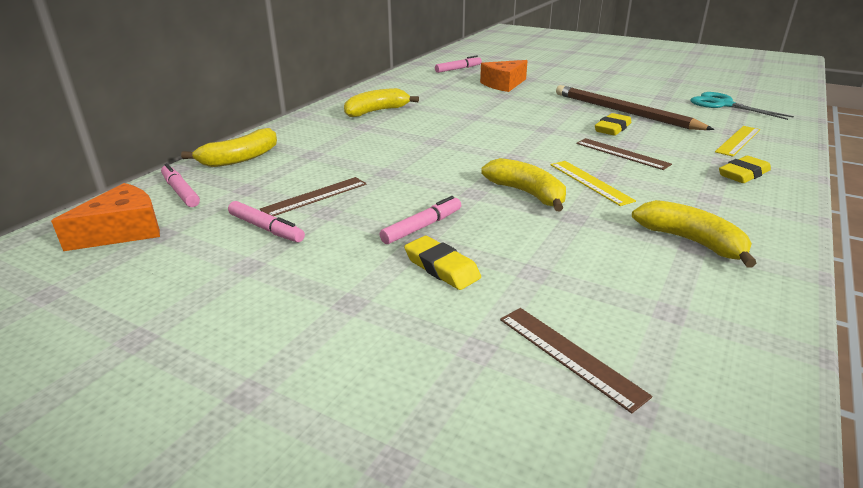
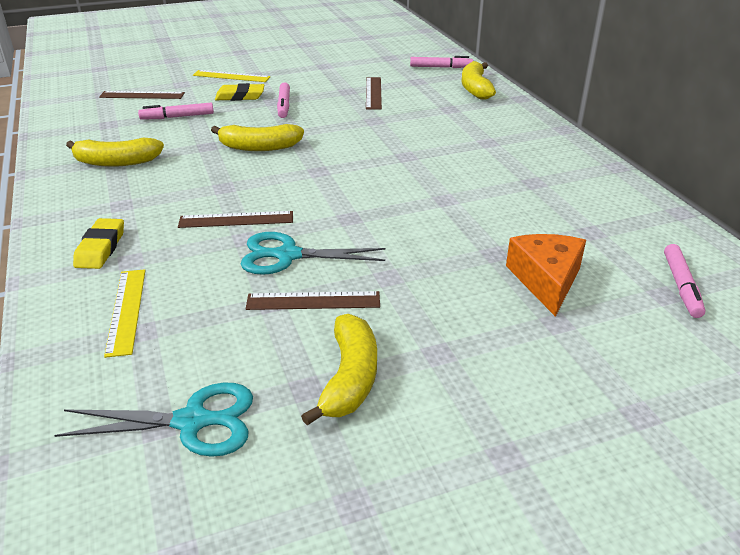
camera: 130 degrees right, 5 degrees up
orange cheese [51,183,160,251] -> none
pink marker [228,201,305,242] -> pink marker moved to [138,103,214,120]
yellow banana [344,88,419,117] -> yellow banana moved to [301,314,377,425]
yellow ruler [551,161,636,206] -> yellow ruler moved to [193,70,271,82]
brown pencil [556,85,714,130] -> brown ruler [246,291,380,310]
yellow eraser [595,113,631,136] -> turquoise scissors [240,232,385,275]

